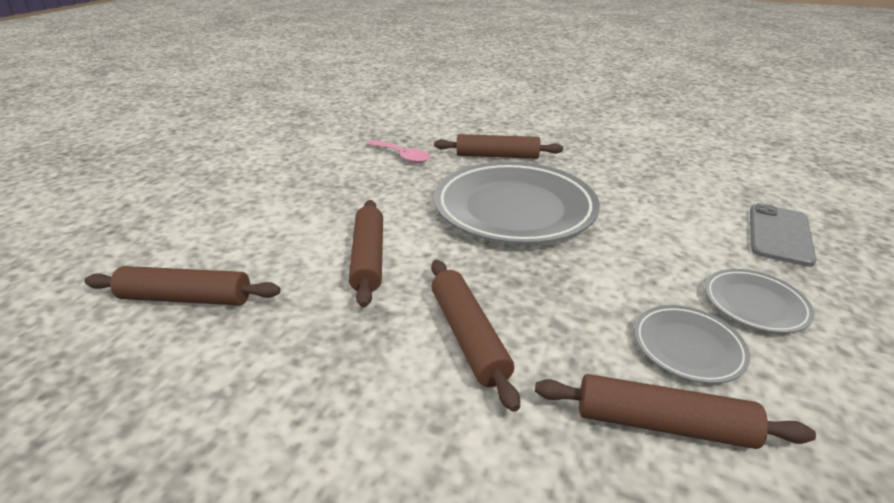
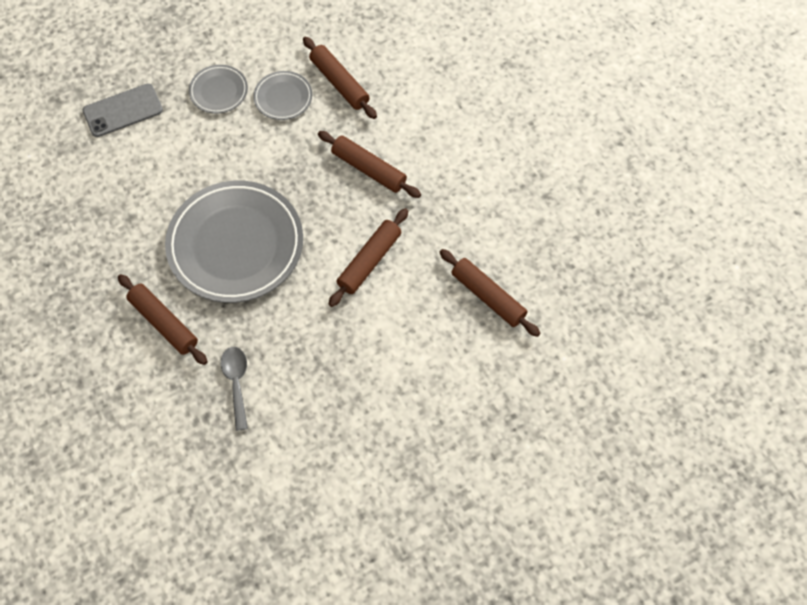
camera: 140 degrees left, 30 degrees up
pink spoon [367,140,430,163] -> grey spoon [221,347,248,431]
brown rolling pin [431,260,520,412] -> brown rolling pin turned 75 degrees counterclockwise [318,131,421,198]

